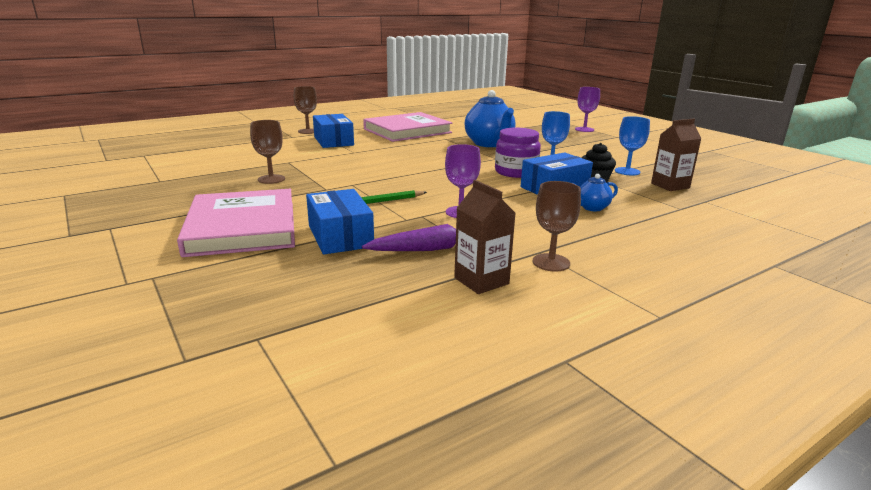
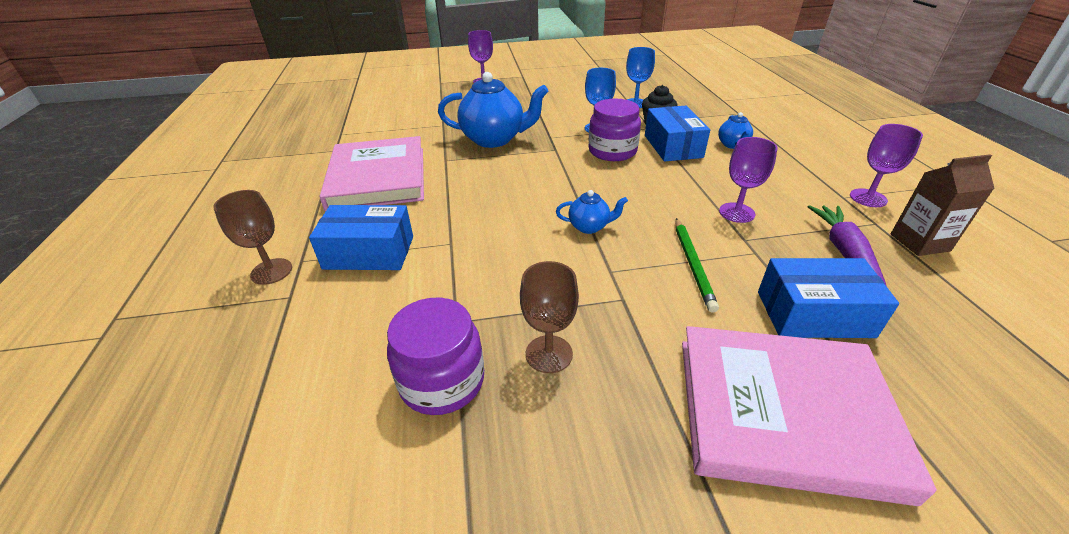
camera: 65 degrees left, 15 degrees up
brown goblet [532,181,581,272] -> purple goblet [850,124,923,207]
brown carton [651,119,702,191] -> none
none -> purple jar [387,298,484,415]
none -> blue teapot [556,190,628,234]

